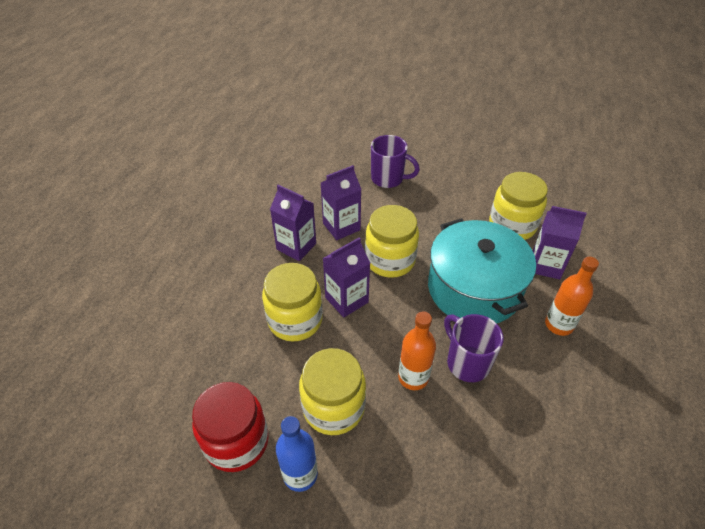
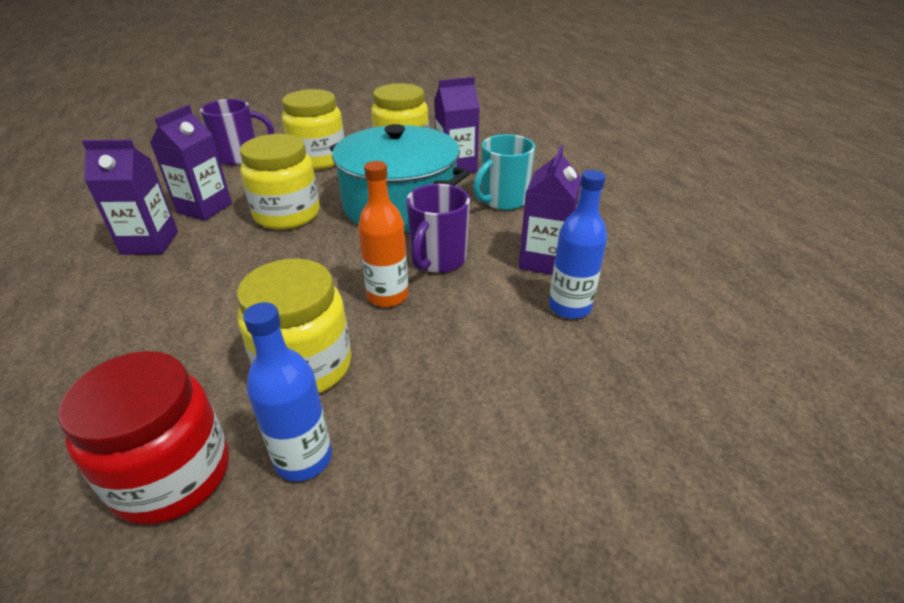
camera: 35 degrees left, 10 degrees down
yellow jar [262,263,323,341] -> yellow jar moved to [282,89,345,170]
purple carton [323,237,370,318] -> purple carton moved to [519,145,581,275]
purple mug [444,314,504,382] -> purple mug turned 90 degrees counterclockwise [406,184,470,273]
orange bottle [545,256,599,336] -> turquoise mug [473,134,535,210]
none -> blue bottle [549,170,607,319]

